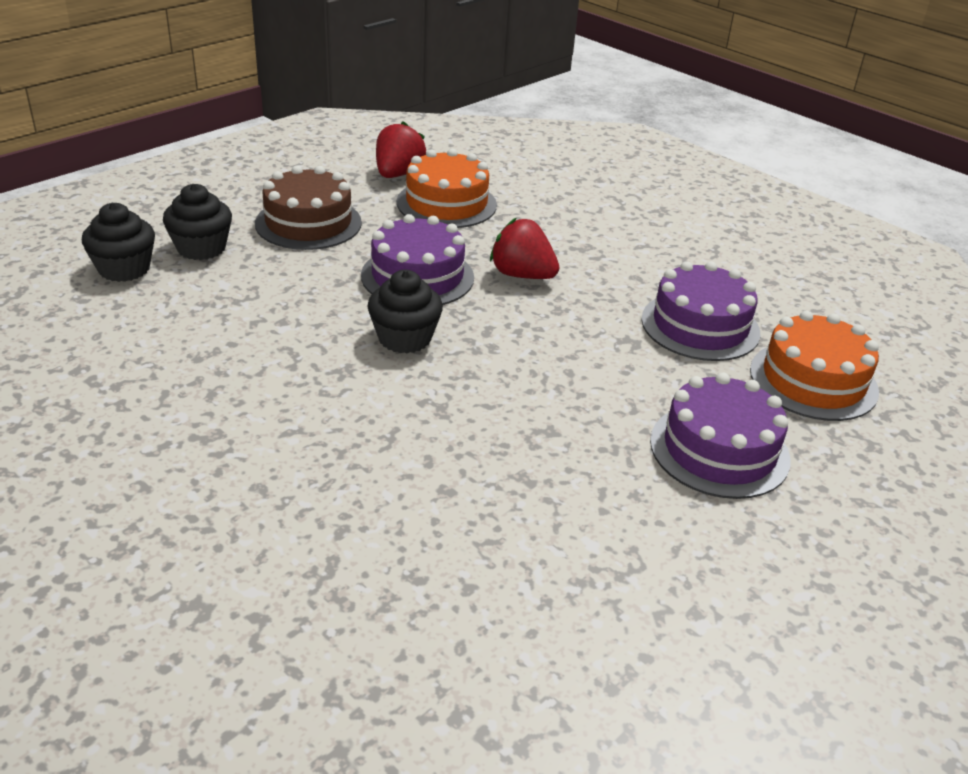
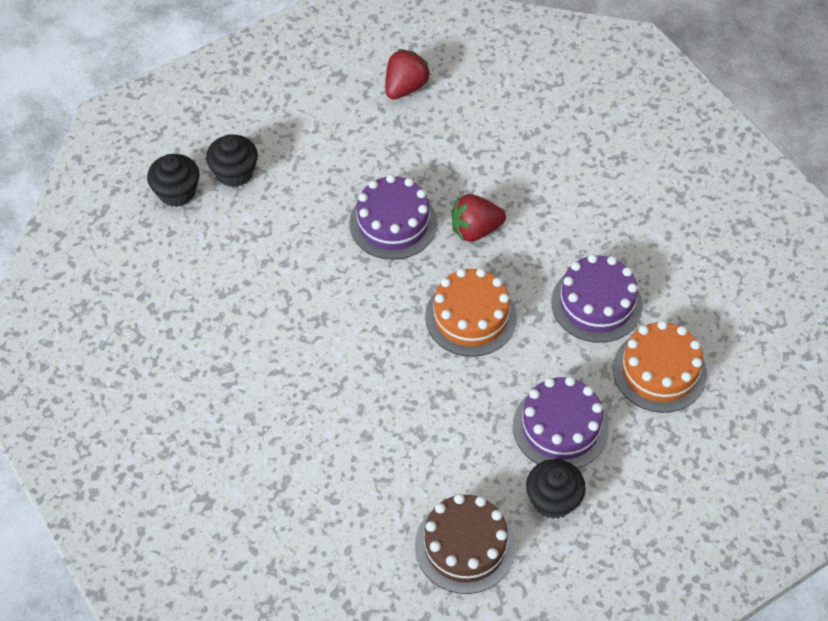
camera: 15 degrees right, 20 degrees up
brown cake [255,166,362,250] -> brown cake moved to [415,494,515,594]
black cupcake [367,270,443,353] -> black cupcake moved to [526,459,586,519]
orange cake [397,149,497,228] -> orange cake moved to [425,268,517,357]
red strawberry [490,218,560,279] -> red strawberry turned 60 degrees counterclockwise [452,194,506,242]

